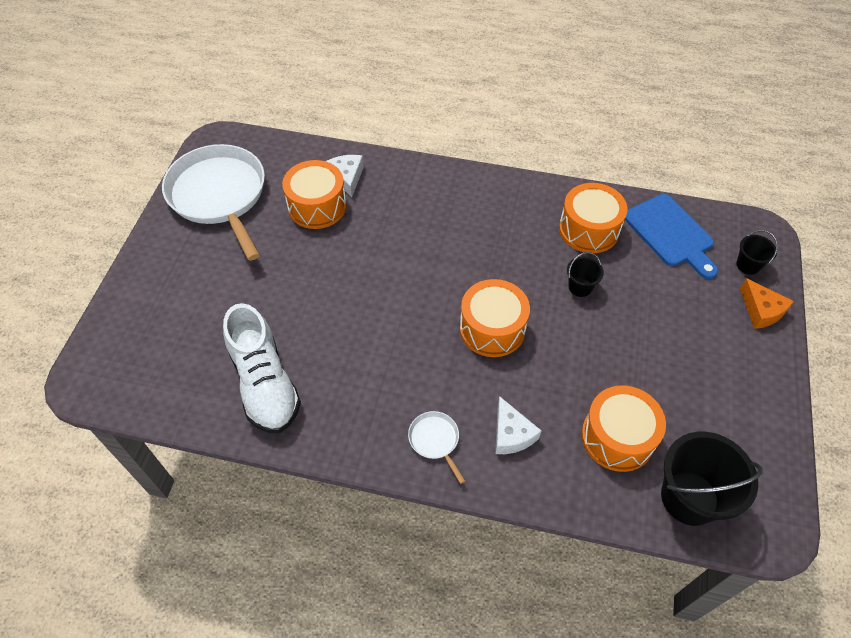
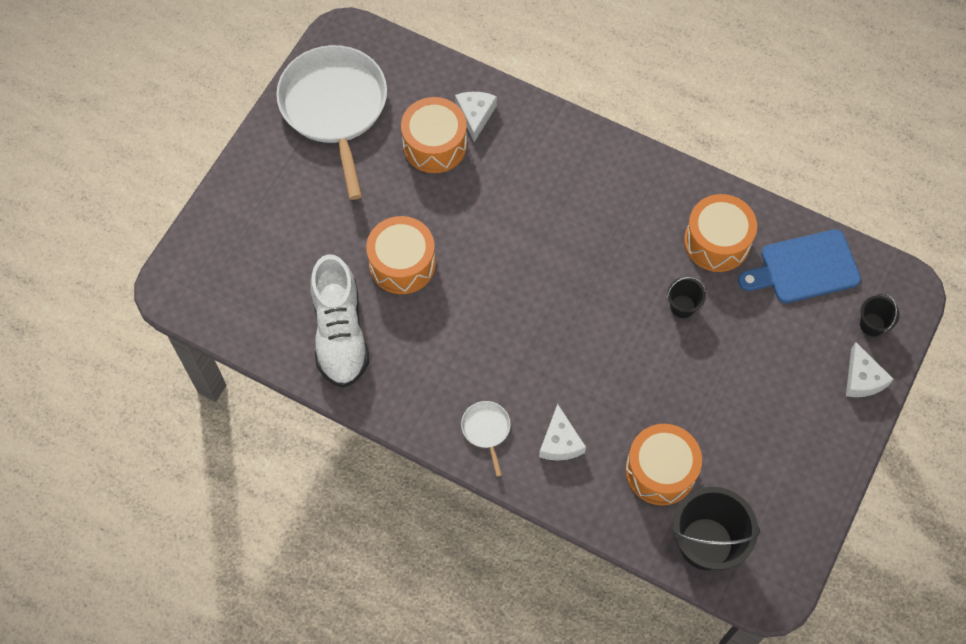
camera: 15 degrees right, 10 degrees up
orange drum [460,279,530,357] -> orange drum moved to [366,216,436,294]
blue cutting board [625,194,718,279] -> blue cutting board turned 90 degrees clockwise [738,229,861,303]
orange cheese [740,278,794,329] -> white cheese [846,342,894,397]

